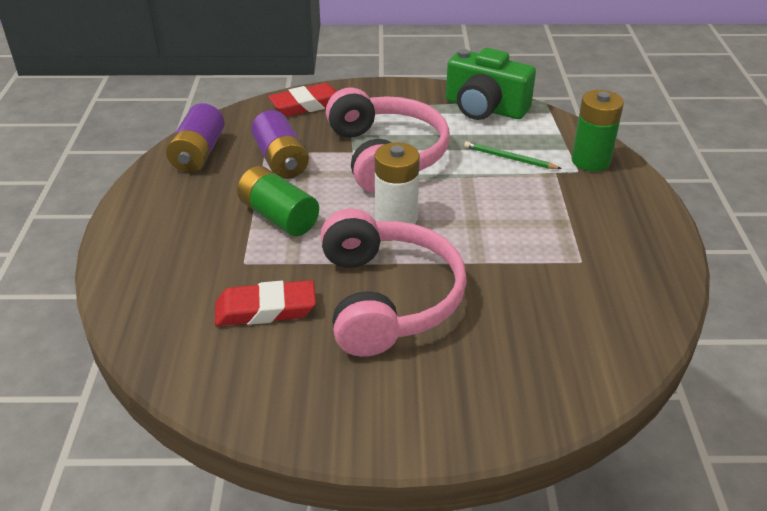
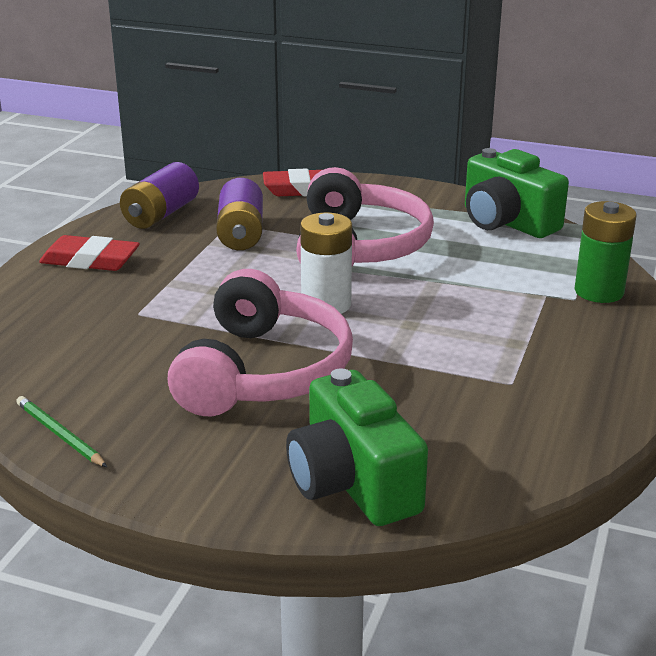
camera: 20 degrees right, 10 degrees down
red eraser [215,280,316,326] -> red eraser moved to [39,235,140,271]
green battery [237,166,319,236] -> none
green pencil [464,141,562,169] -> green pencil moved to [16,396,107,467]
none -> green camera [286,368,428,526]

